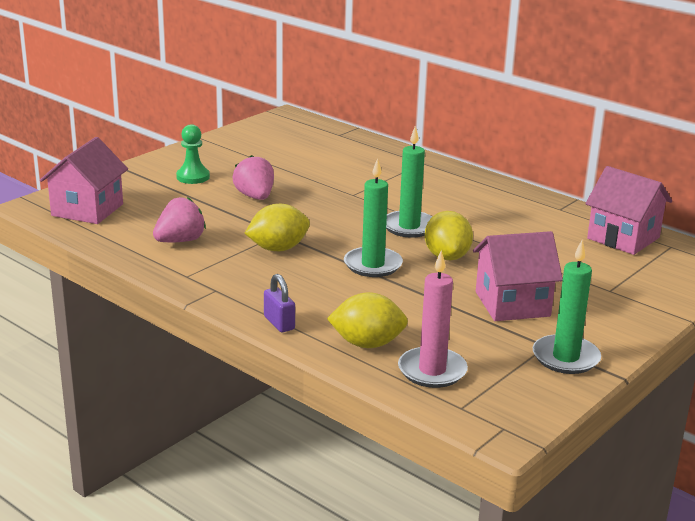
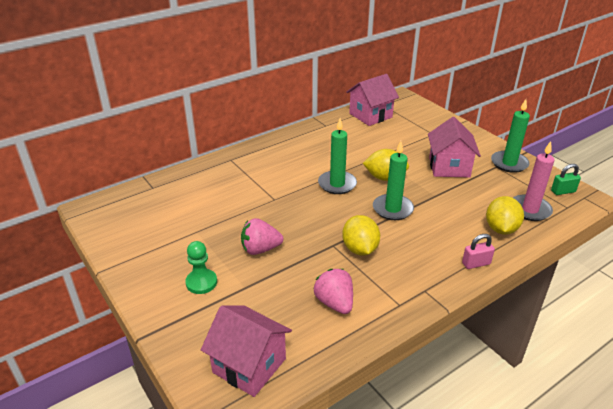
camera: 75 degrees left, 10 degrees up
purple padlock [264,274,295,332] -> pink padlock [462,234,495,269]
none -> green padlock [551,164,581,195]

